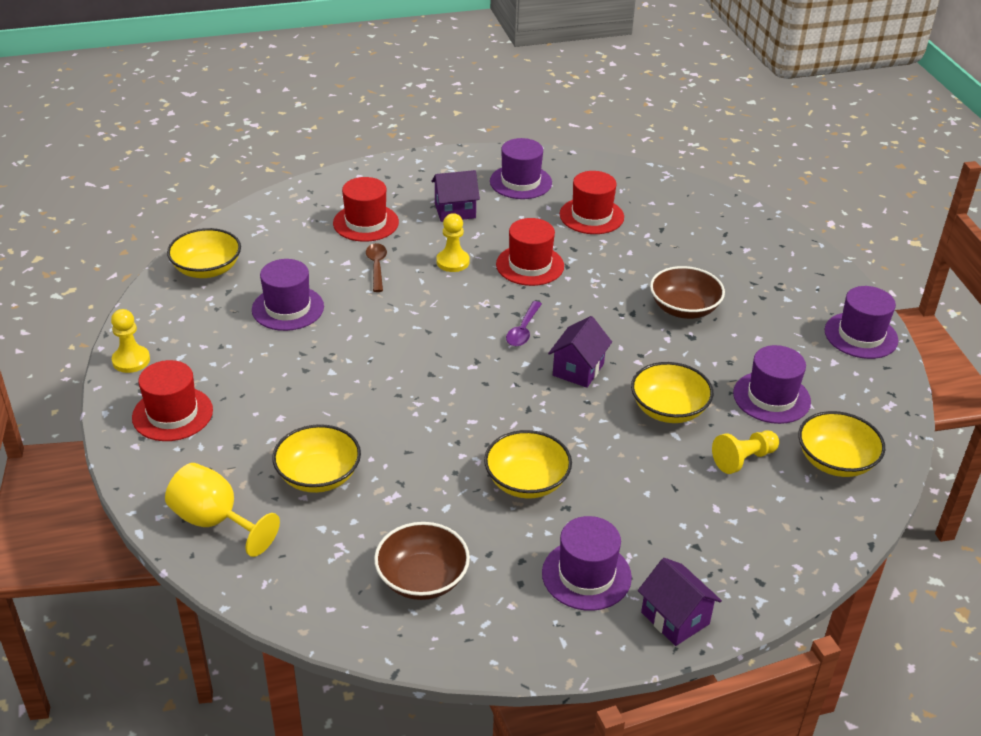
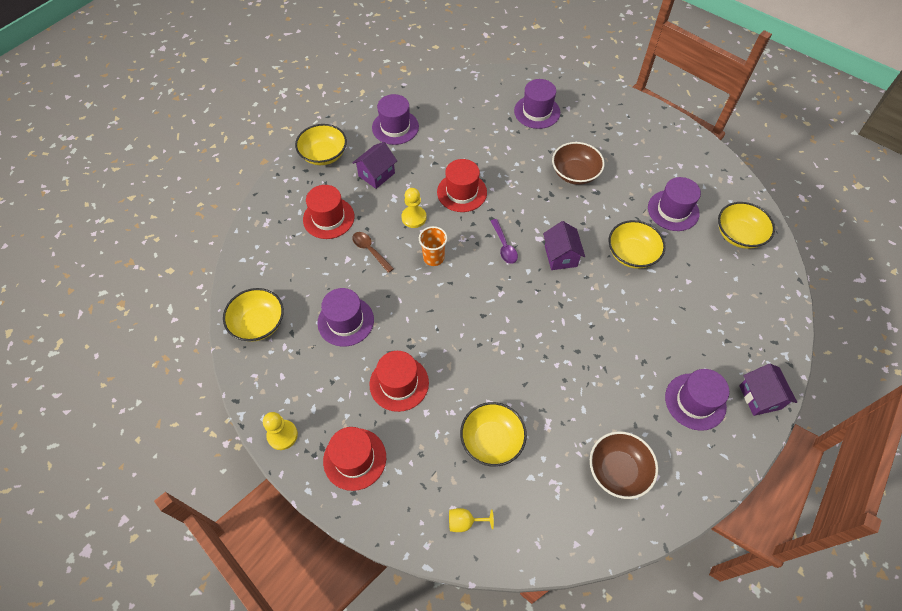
camera: 35 degrees left, 20 degrees up
yellow goblet [165,463,280,557] -> yellow goblet [449,508,494,532], size x0.53
yellow bowl [484,430,572,499] -> yellow bowl moved to [295,124,347,165]
red hat [560,171,624,234] -> red hat moved to [370,351,429,412]
purple house [638,558,722,646] -> purple house turned 60 degrees clockwise [739,364,797,416]
yellow pawn [712,431,779,474] -> none
purple hat [825,286,898,359] -> purple hat moved to [514,79,560,129]
none -> orange cup [419,226,448,266]

